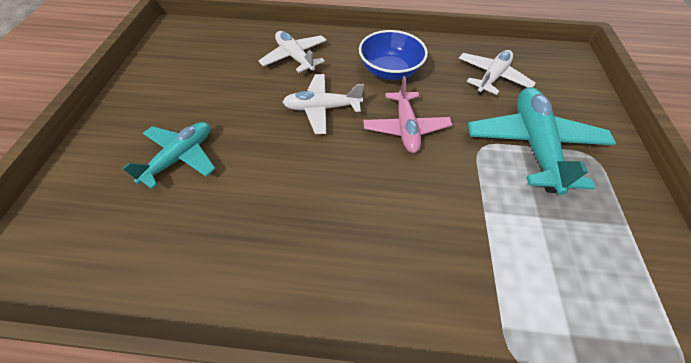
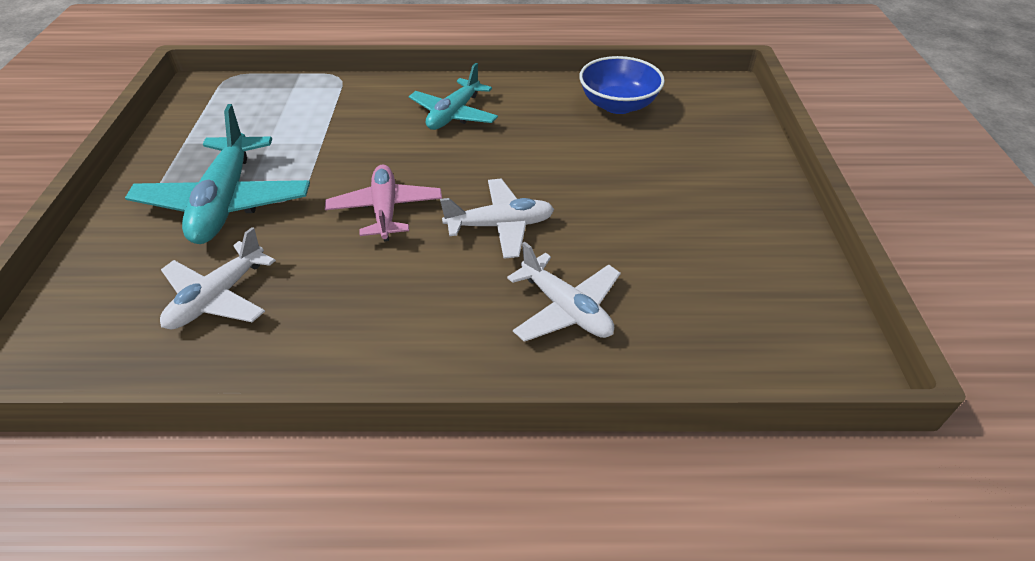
camera: 175 degrees right, 10 degrees down
turquoise plane [122,122,216,189] -> turquoise plane moved to [409,63,498,130]
blue bowl [359,30,428,80] -> blue bowl moved to [579,56,665,114]

